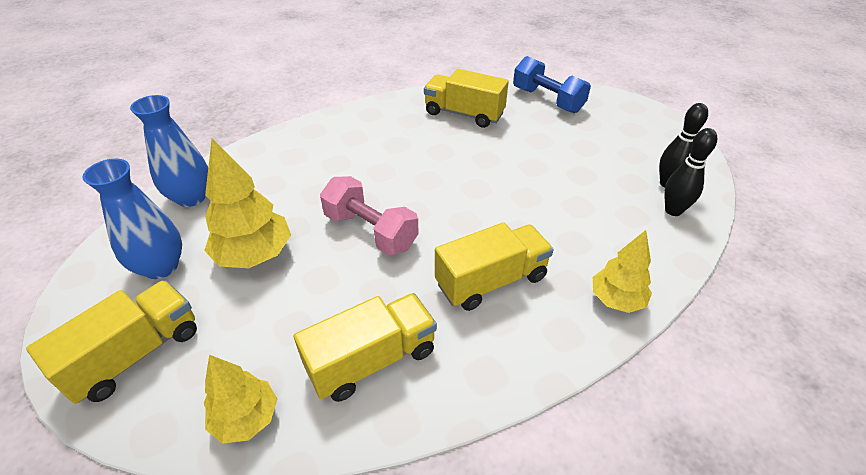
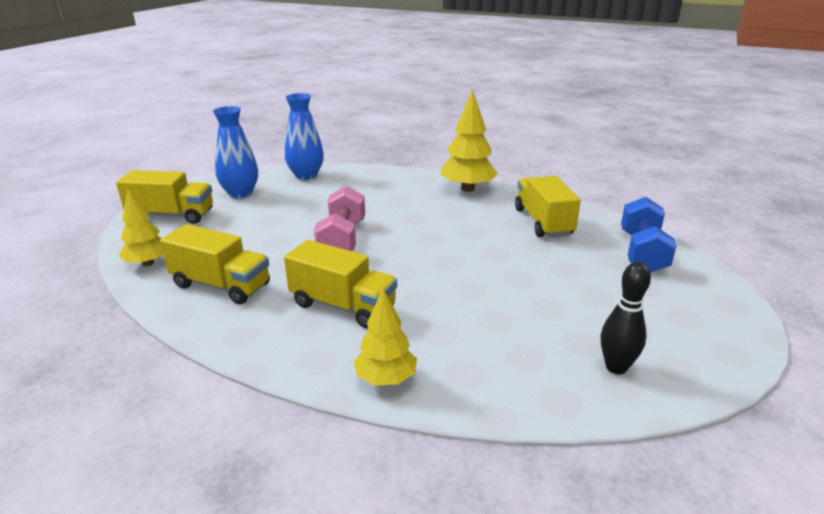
camera: 55 degrees right, 15 degrees down
yellow tree [204,139,291,268] -> yellow tree moved to [440,90,498,192]
black bowling pin [665,128,717,216] -> none

